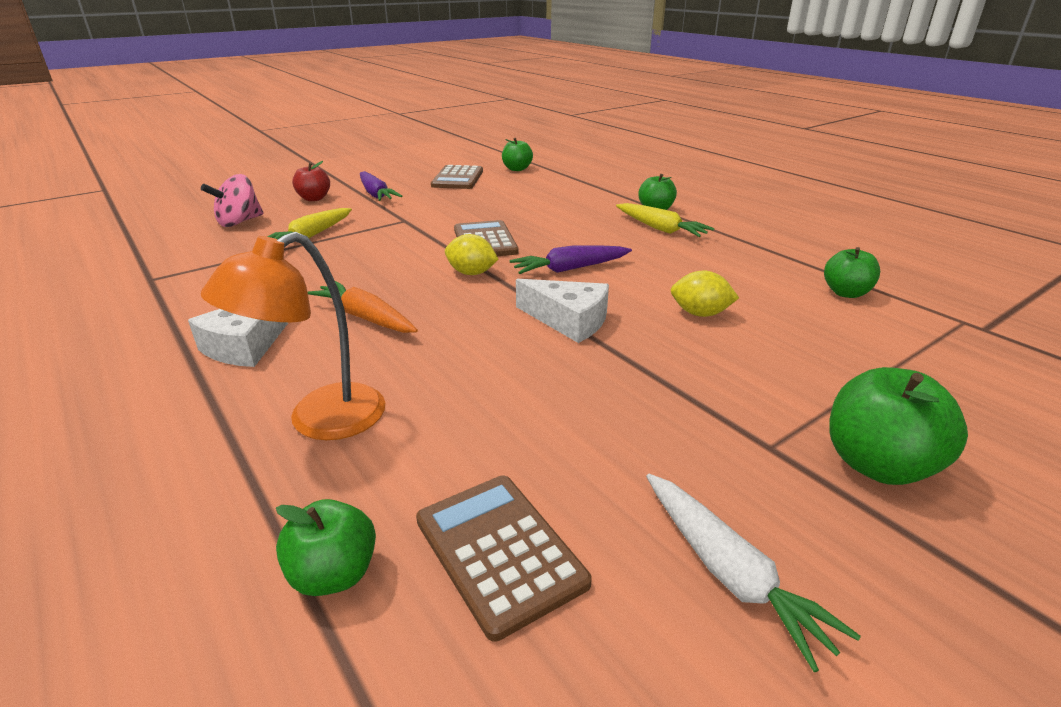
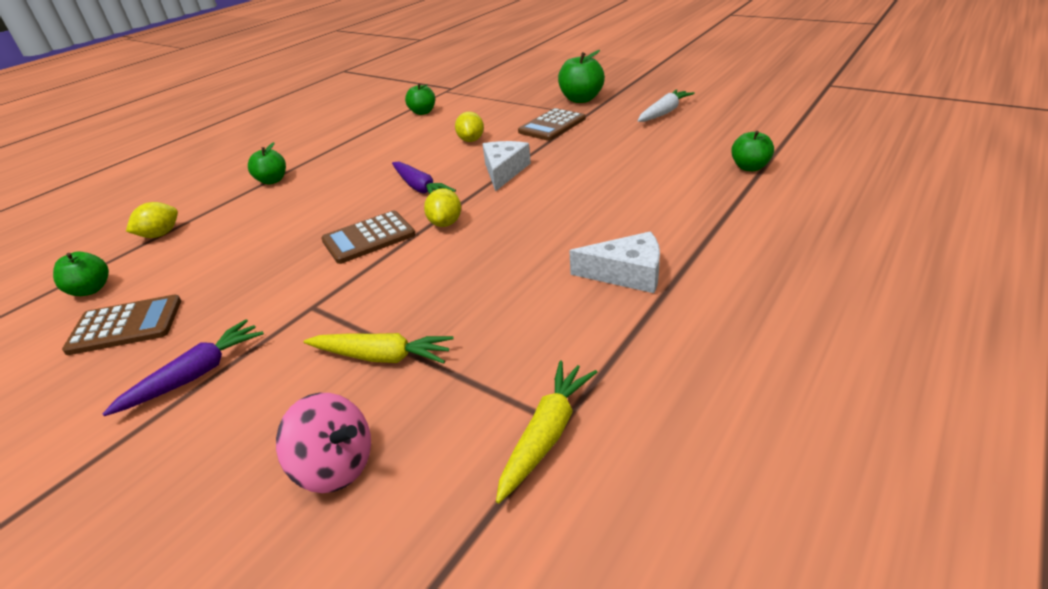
camera: 105 degrees left, 5 degrees up
orange lamp [201,232,385,440] -> none
red apple [292,161,330,201] -> none
orange carrot [308,281,418,333] -> none
brown calculator [416,475,592,641] -> brown calculator moved to [518,108,586,141]
yellow carrot [616,203,714,237] -> yellow carrot moved to [496,361,597,504]
none -> yellow lemon [126,202,178,238]

